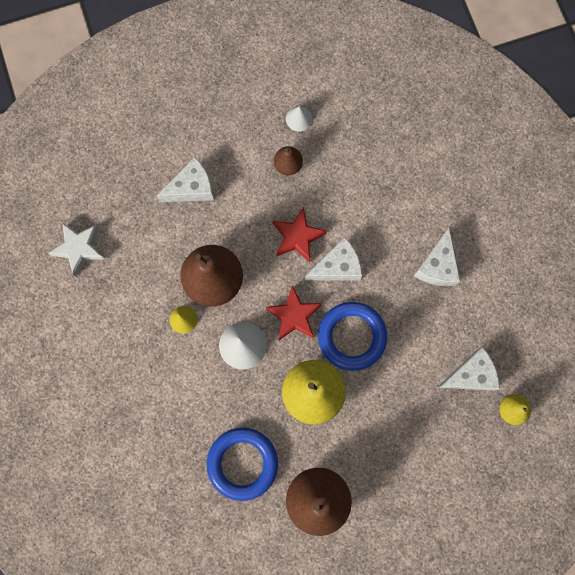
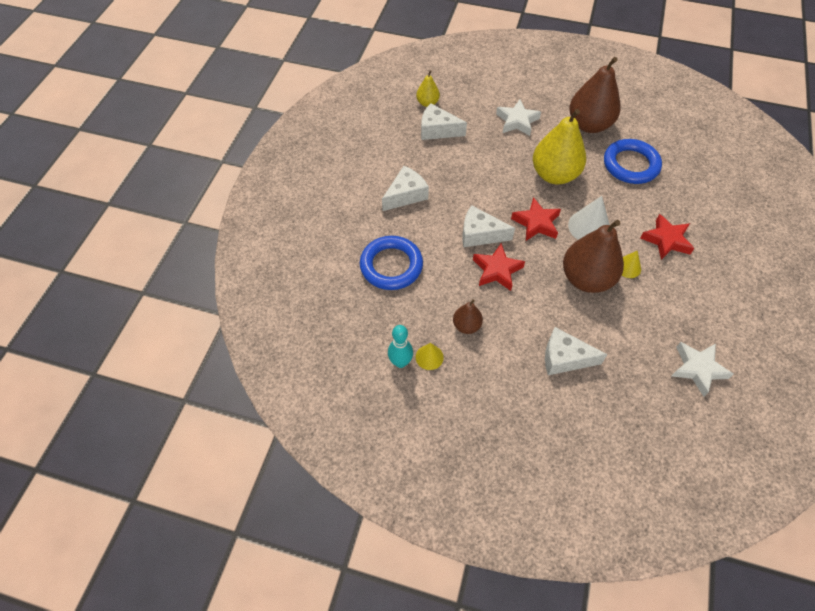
camera: 145 degrees left, 20 degrees down
white cone [286,106,312,132] -> yellow cone [416,343,444,370]
blue ring [318,302,387,371] -> blue ring moved to [360,236,423,290]
none -> turquoise bowling pin [388,325,413,368]
none -> white star [496,99,541,136]
none -> red star [641,214,694,260]

